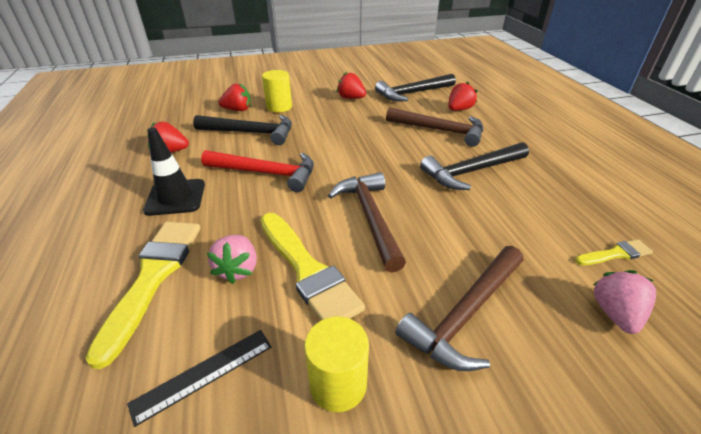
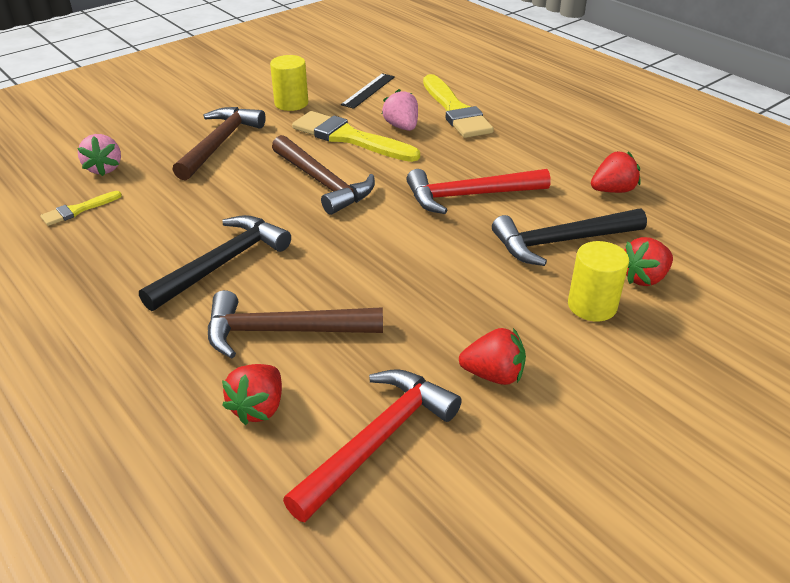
camera: 155 degrees right, 0 degrees up
black traffic cone [143,127,205,216] -> none
black hammer [375,74,456,101] -> red hammer [283,369,462,522]

